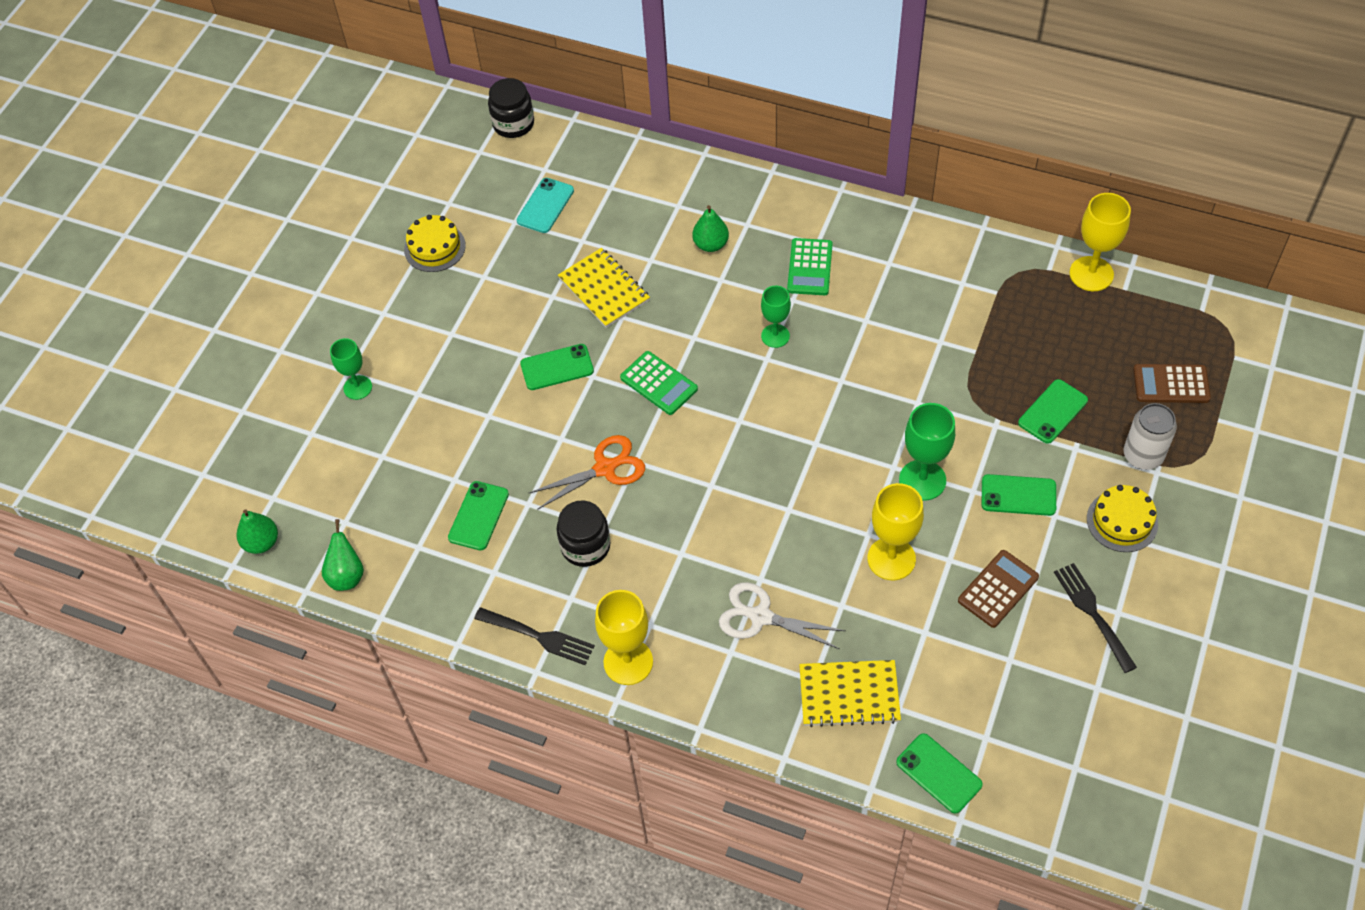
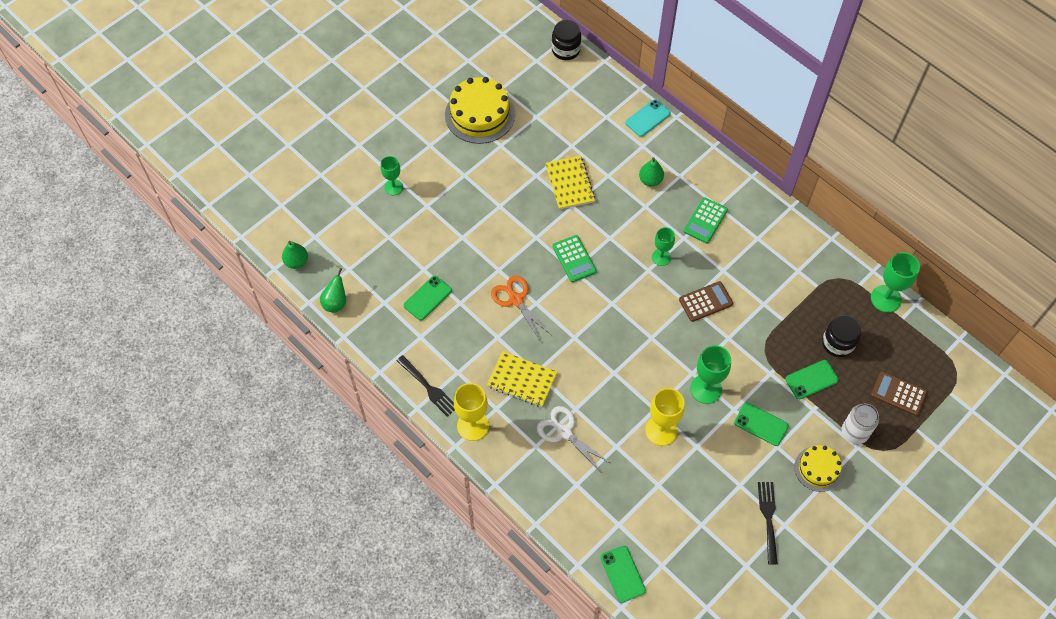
camera: 20 degrees right, 5 degrees up
yellow cake [404,215,466,272] -> yellow cake [445,77,515,144], size x1.71
turquoise phone [517,178,574,233] -> turquoise phone moved to [625,99,671,137]
green phone [520,344,594,390] -> none
orange scissors [529,435,645,510] -> orange scissors turned 120 degrees counterclockwise [491,275,551,342]
black jar [557,500,611,567] -> black jar moved to [822,315,861,357]
yellow notebook [799,660,901,727] -> yellow notebook moved to [487,351,557,407]
brown calculator [958,550,1039,628] -> brown calculator moved to [679,281,733,322]
yellow goblet [1069,193,1131,291] -> green goblet [871,252,920,313]

